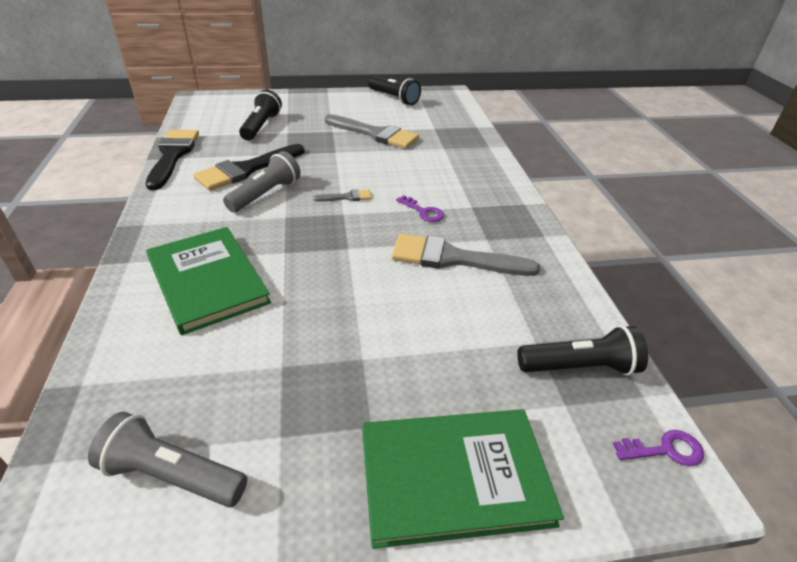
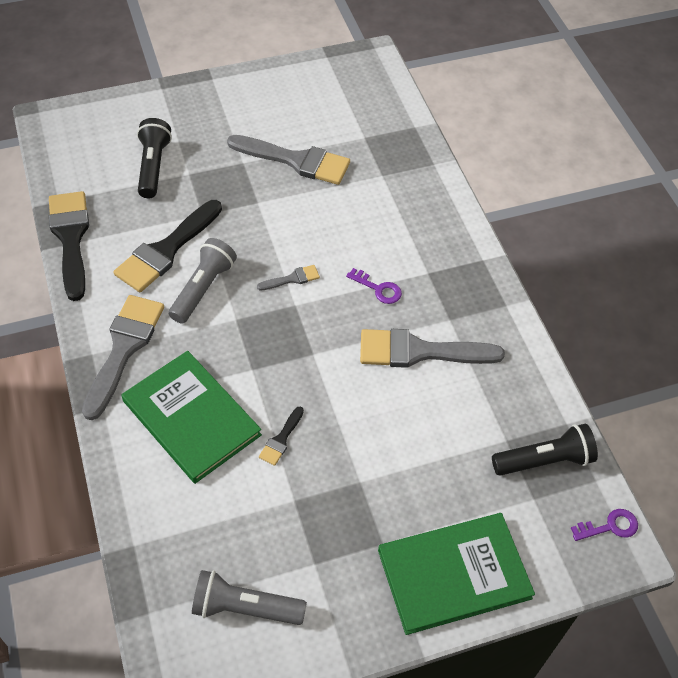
camera: 10 degrees left, 15 degrees up
black flashlight [368,76,421,105] -> none
none -> grey brush [82,295,164,420]
none -> black brush [259,407,304,466]

